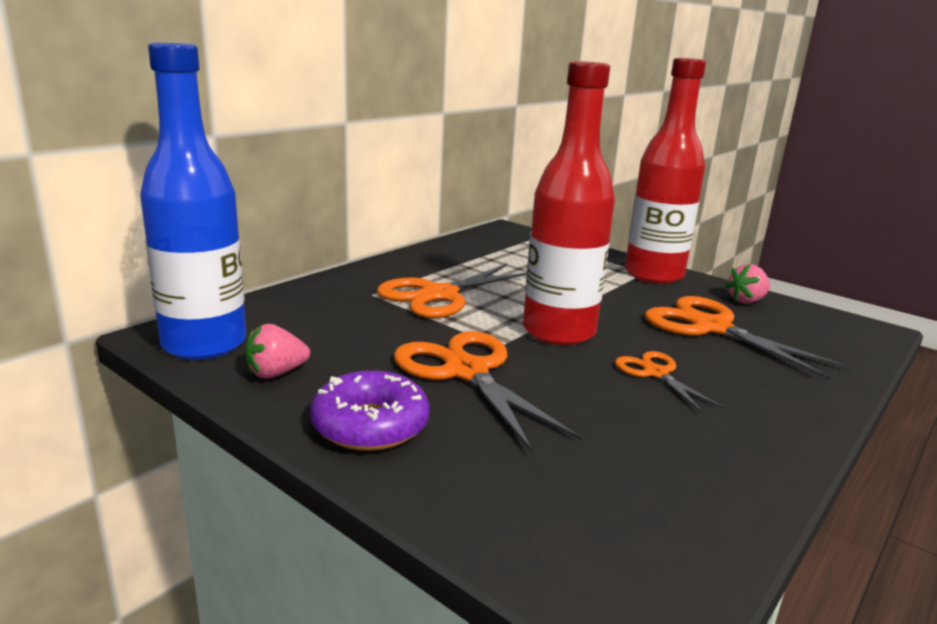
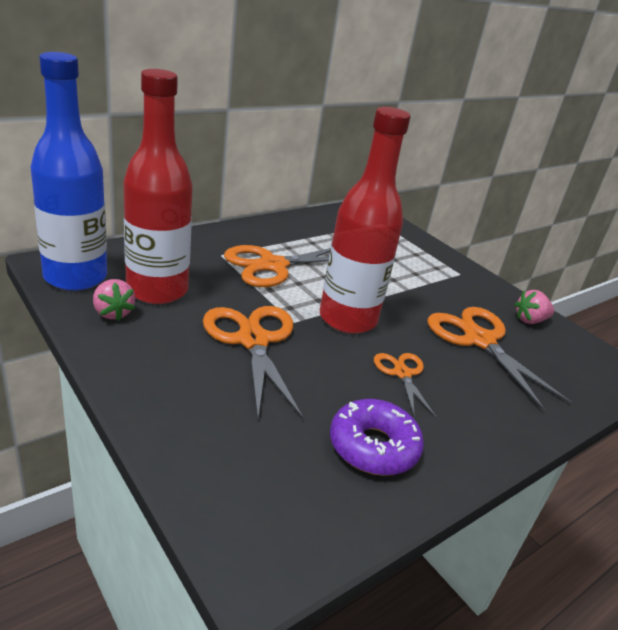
camera: 10 degrees right, 10 degrees up
pink strawberry [245,324,310,379] -> pink strawberry turned 105 degrees counterclockwise [93,279,135,321]
purple donut [310,370,430,451] -> purple donut moved to [330,399,424,476]
red bottle [625,58,706,284] -> red bottle moved to [124,69,193,304]

